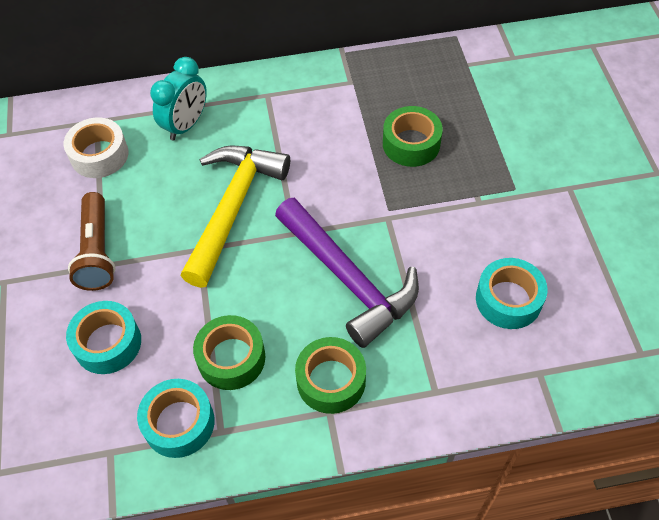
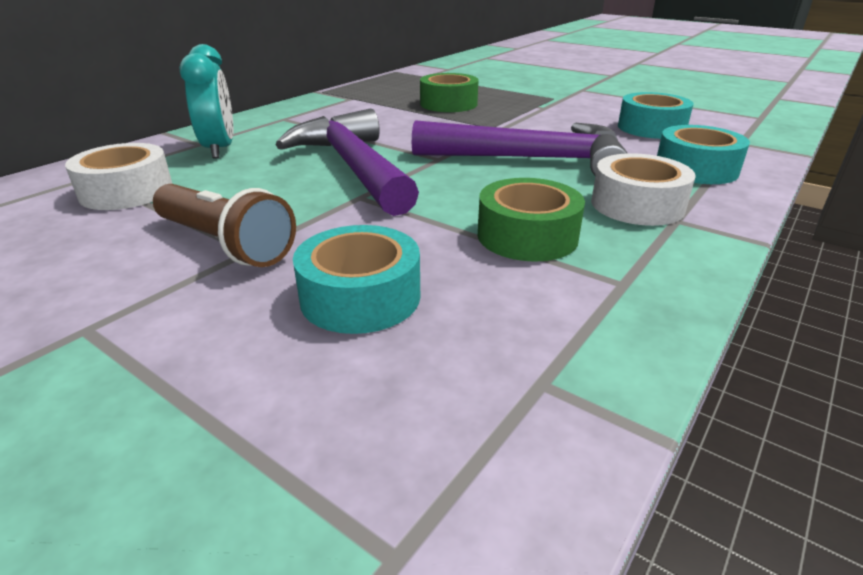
camera: 45 degrees left, 25 degrees down
turquoise tape [137,379,214,458] -> turquoise tape moved to [657,125,750,184]
yellow hammer [181,146,290,288] -> purple hammer [275,108,419,216]
green tape [295,337,366,414] -> white tape [591,153,696,226]

